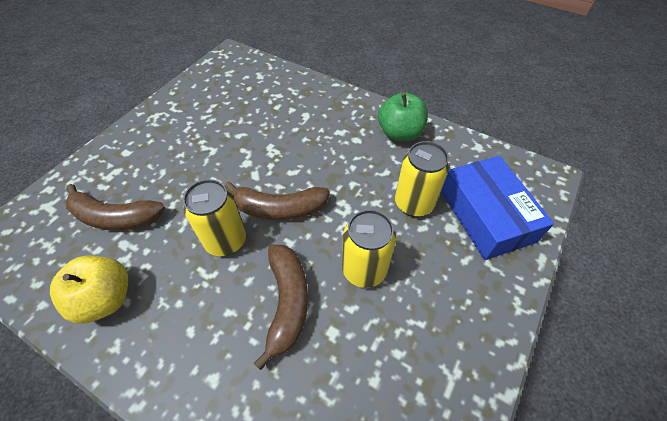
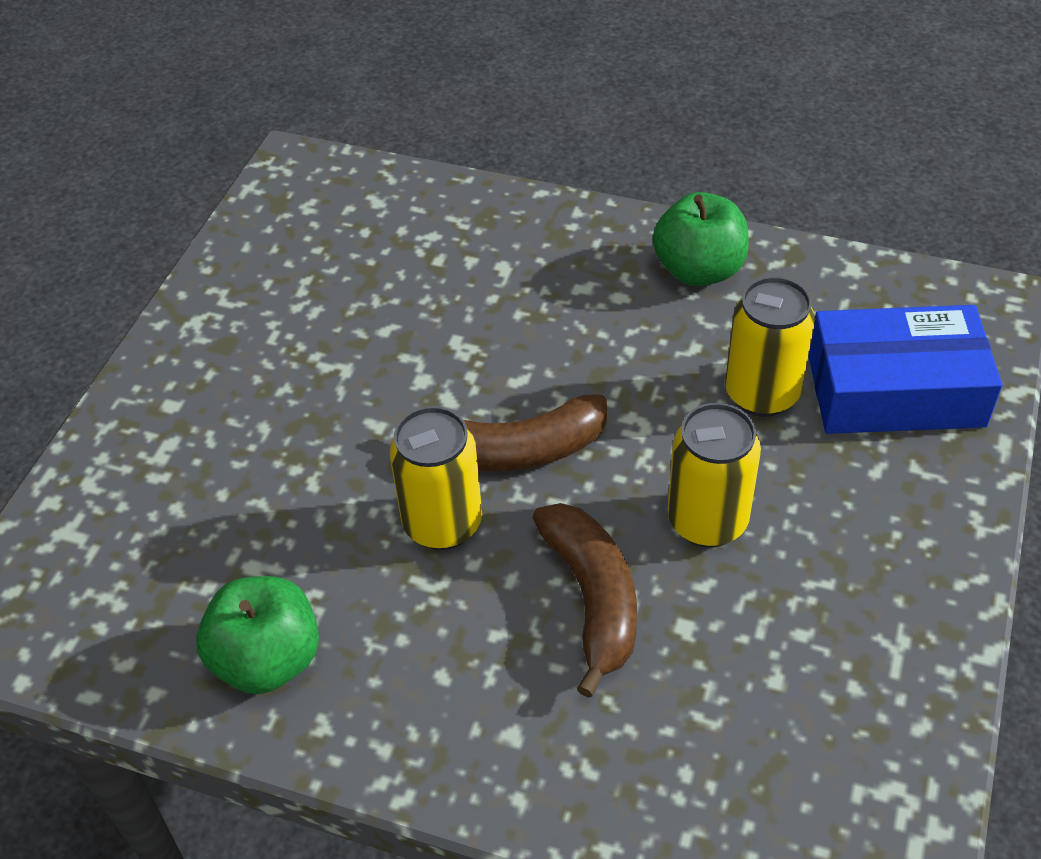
camera: 10 degrees left, 5 degrees down
yellow apple [50,255,128,324] -> green apple [196,576,319,694]
brown banana [65,184,165,231] -> none
blue box [441,156,554,260] -> blue box turned 60 degrees counterclockwise [808,305,1002,434]

